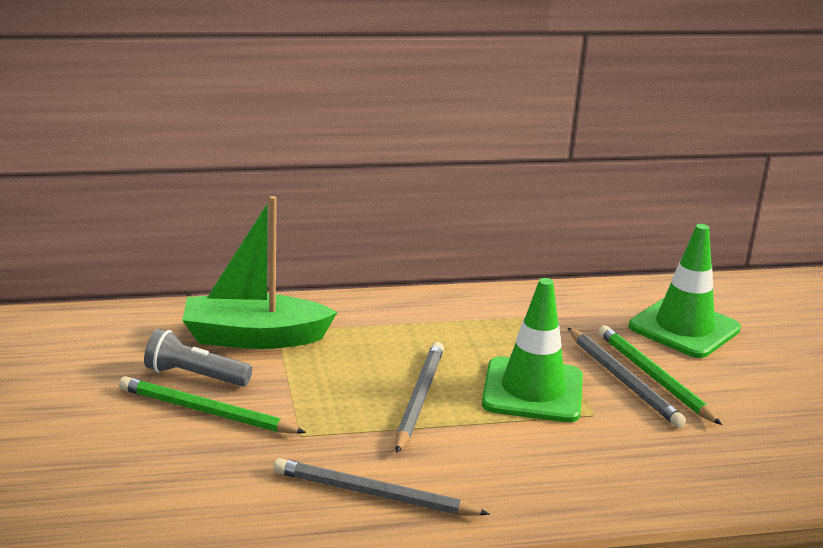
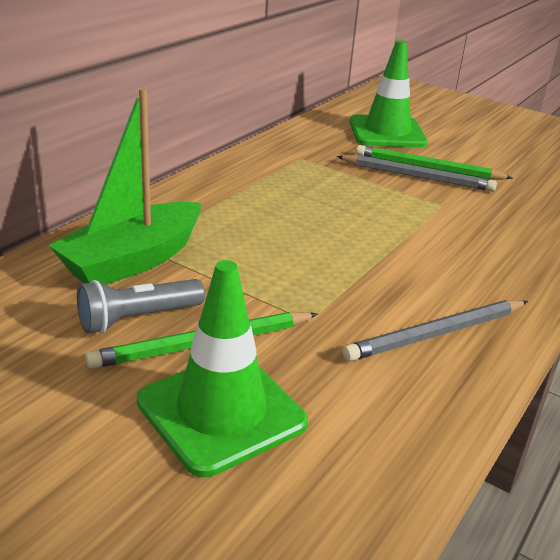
camera: 45 degrees left, 5 degrees up
grey pencil [395,342,444,453] -> none
green traffic cone [482,278,583,422] -> green traffic cone moved to [137,260,308,477]

